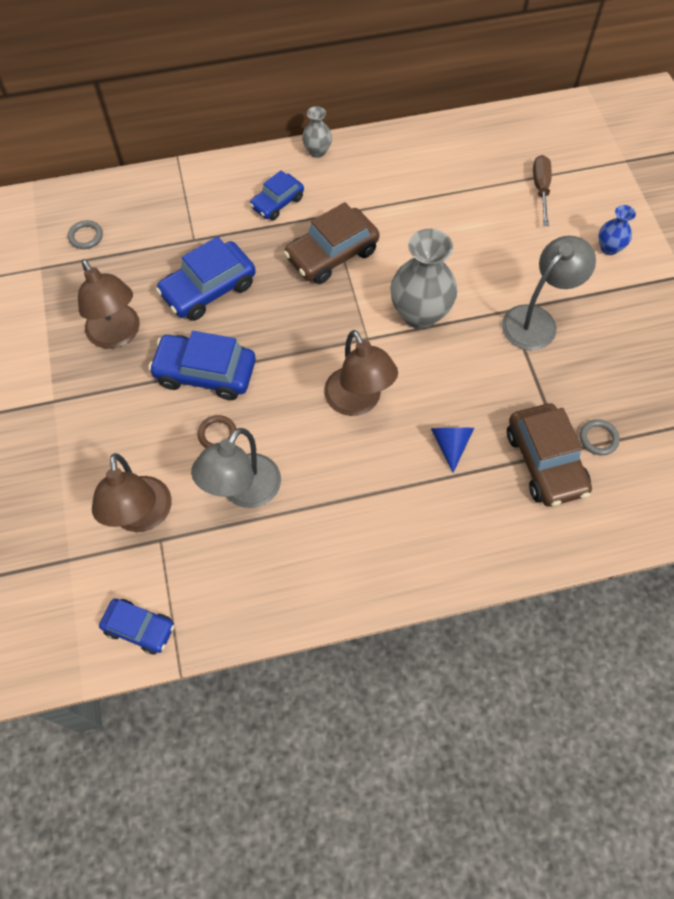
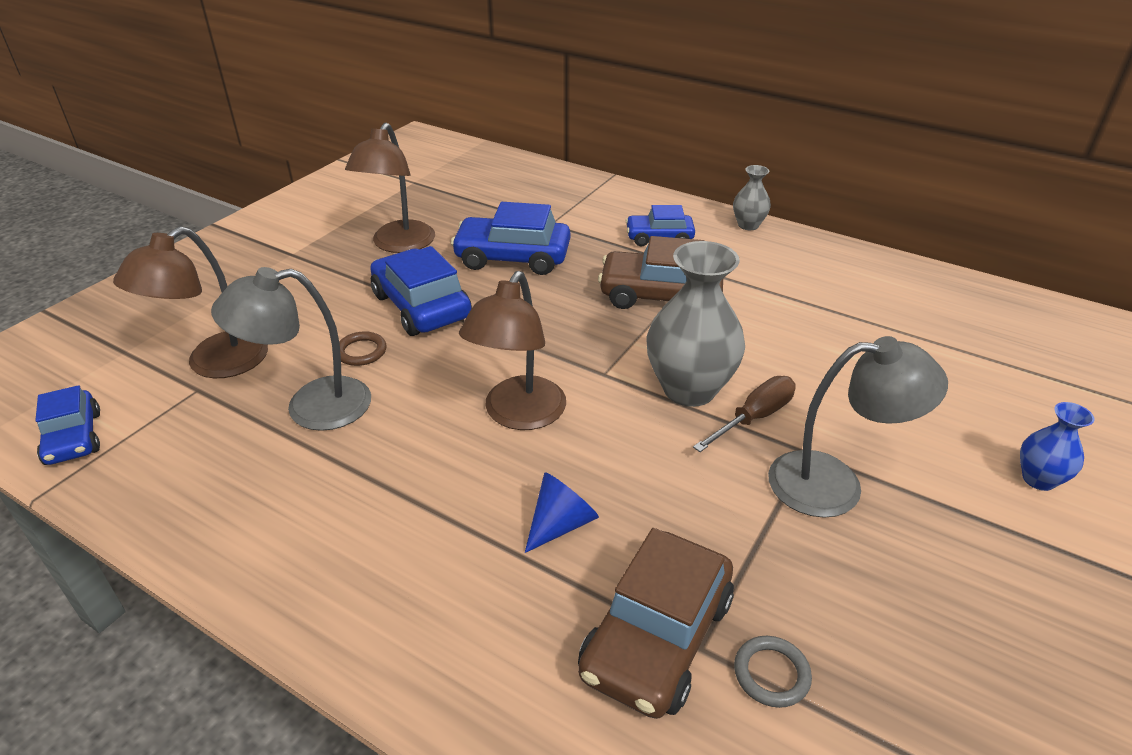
camera: 45 degrees right, 25 degrees down
grey ring [68,220,103,249] -> none
brown screwdriver [533,155,552,226] -> brown screwdriver moved to [693,376,796,452]

